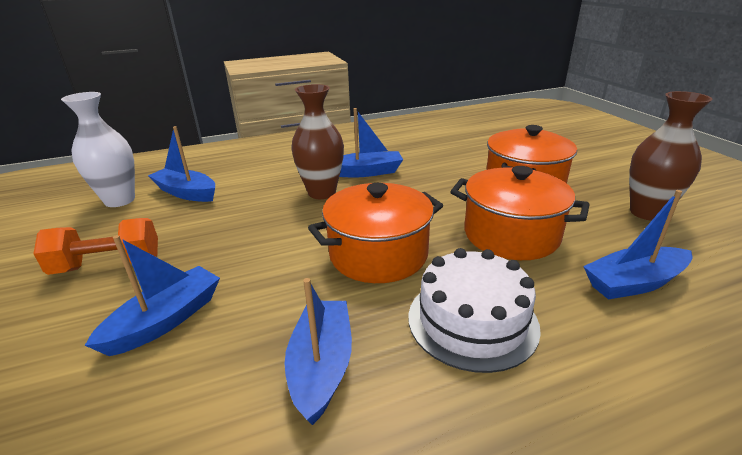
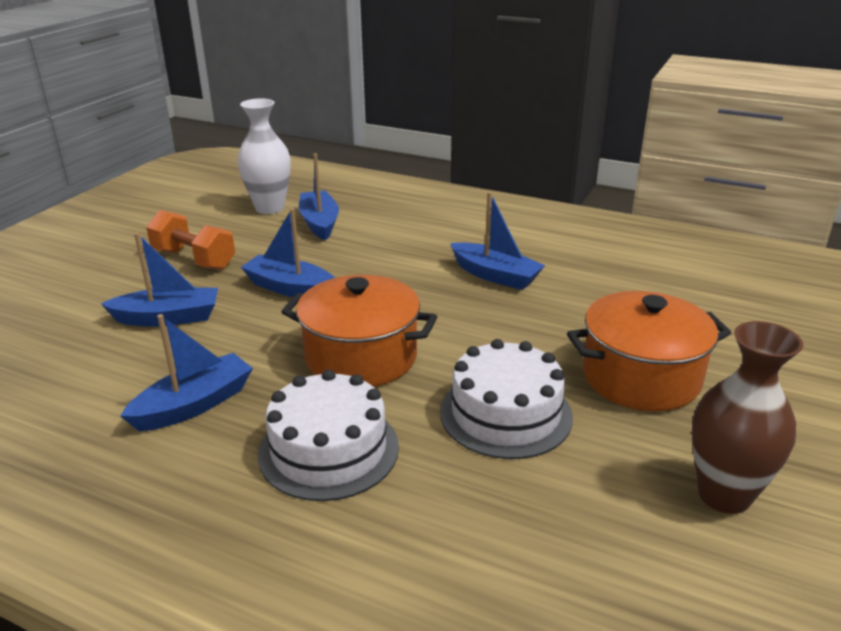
camera: 45 degrees right, 0 degrees up
brown vase [291,84,344,199] -> none
orange pot [450,166,590,260] -> white cake [440,339,573,459]
blue boat [583,190,692,300] -> blue boat moved to [241,208,335,297]

